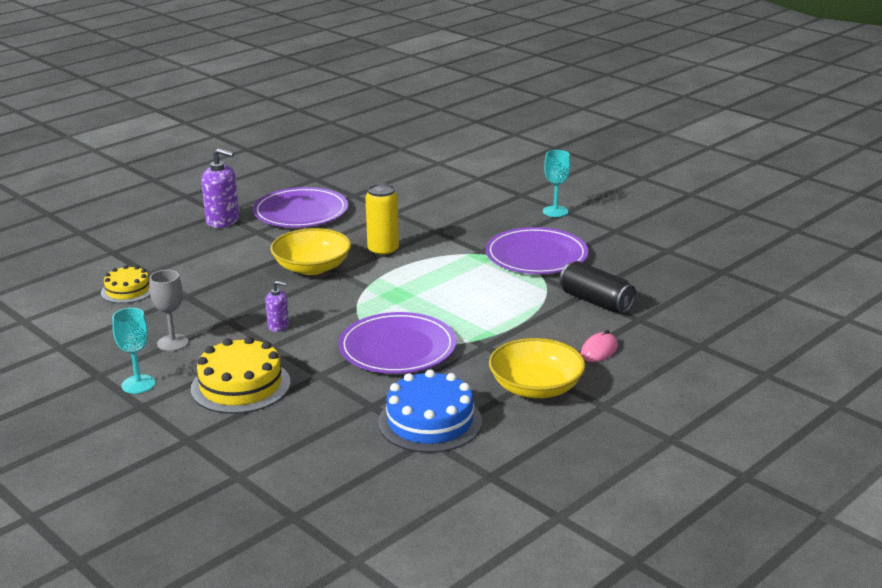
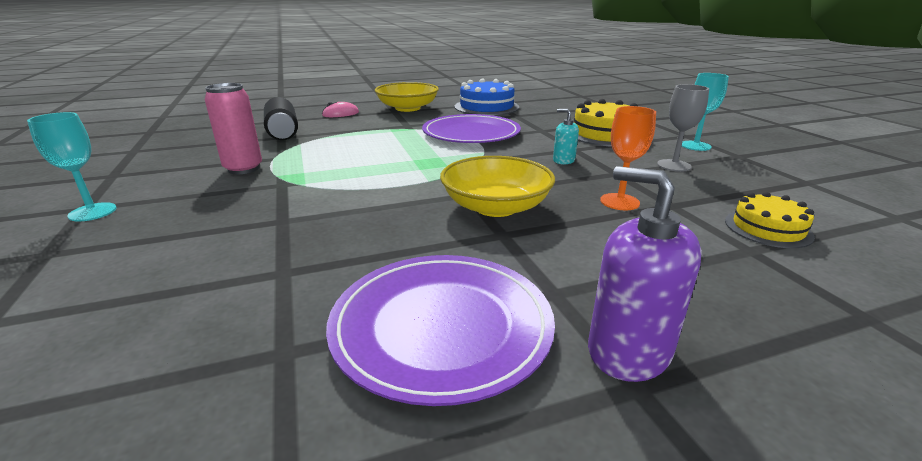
camera: 155 degrees left, 0 degrees up
purple soap dispenser [265,281,289,332] -> turquoise soap dispenser [553,109,579,164]
yellow can [365,184,399,257] -> none
purple plate [485,227,588,274] -> pink can [205,83,262,174]
none -> orange goblet [600,106,656,210]

